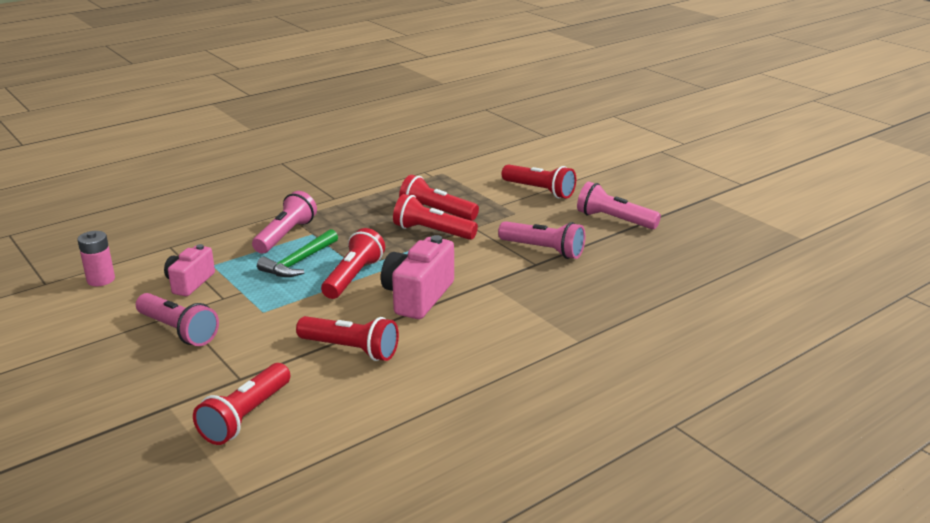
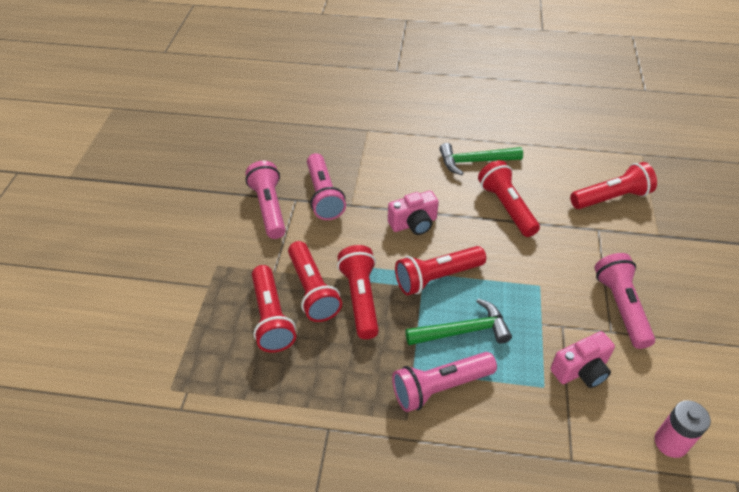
camera: 135 degrees left, 20 degrees up
pink camera [381,235,454,319] -> pink camera [388,191,439,235], size x0.64
red flashlight [501,164,576,199] -> red flashlight moved to [337,245,379,339]
pink flashlight [577,182,661,230] -> pink flashlight moved to [307,153,346,220]
none -> green hammer [439,143,523,175]

